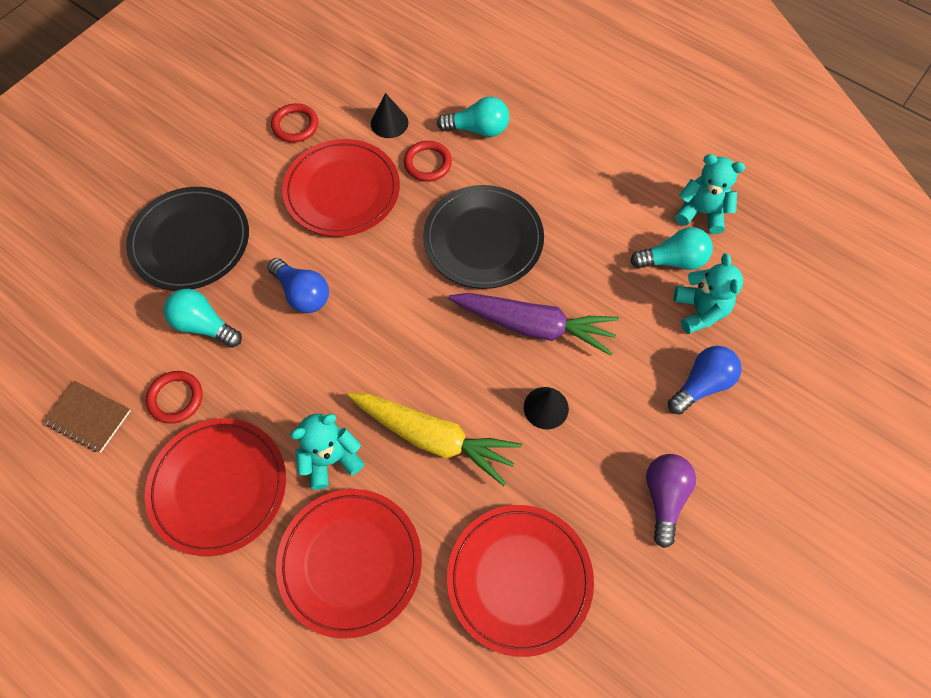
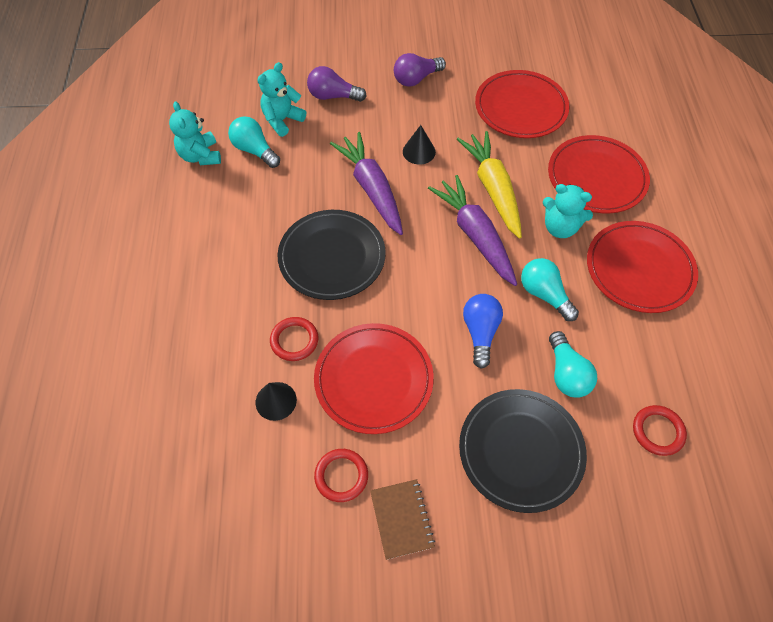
camera: 130 degrees left, 5 degrees down
brown notebook [43,380,131,453] -> brown notebook moved to [370,479,435,560]
red ring [146,371,203,424] -> red ring moved to [633,405,687,456]
turquoise light bulb [437,96,509,137] -> turquoise light bulb moved to [521,258,579,321]
blue light bulb [668,346,742,415] -> purple light bulb [307,66,367,102]
none -> purple carrot [428,175,517,286]

